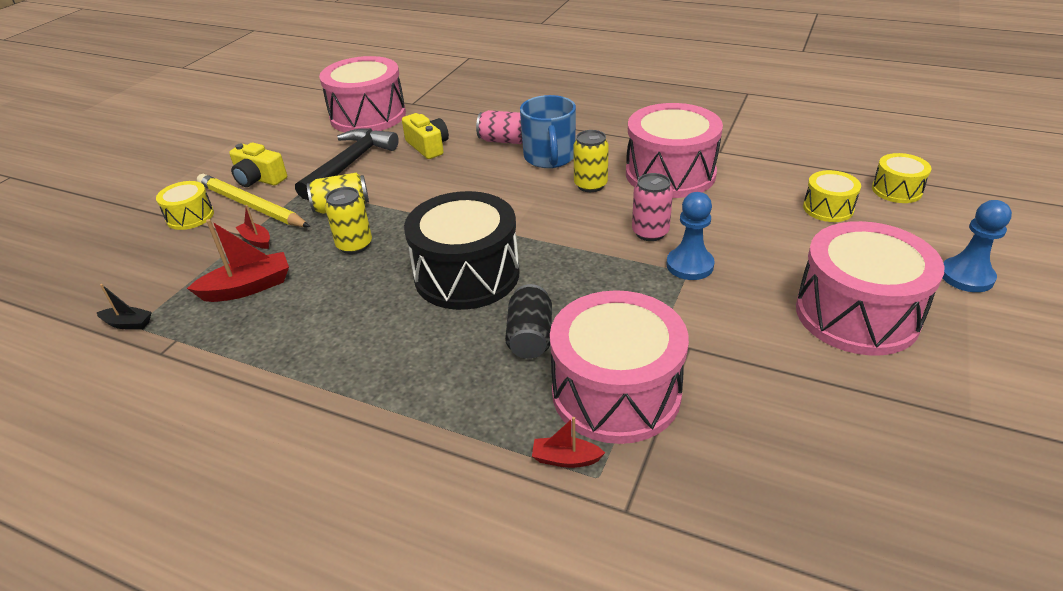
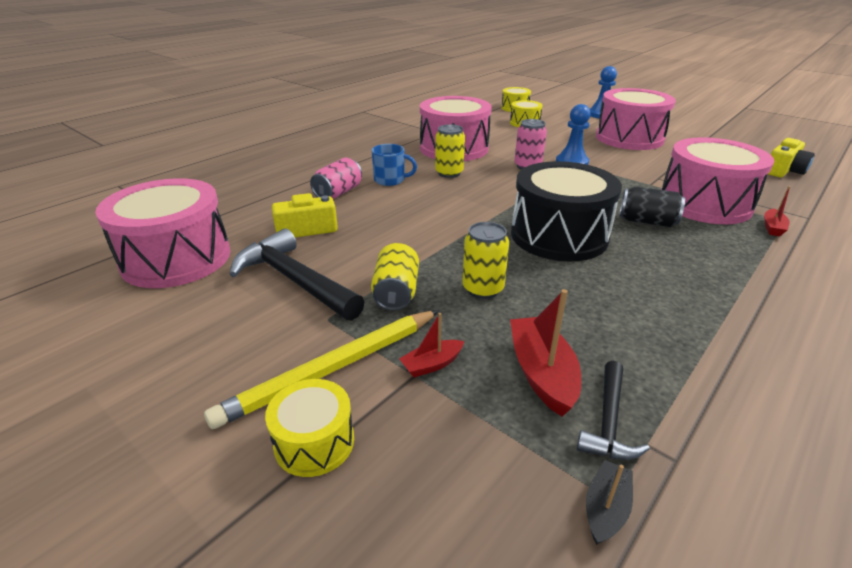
camera: 75 degrees left, 5 degrees down
yellow camera [229,142,287,187] -> yellow camera moved to [768,138,815,177]
blue mug [520,95,576,168] -> blue mug [372,144,417,186], size x0.64
none -> black hammer [577,361,650,460]

